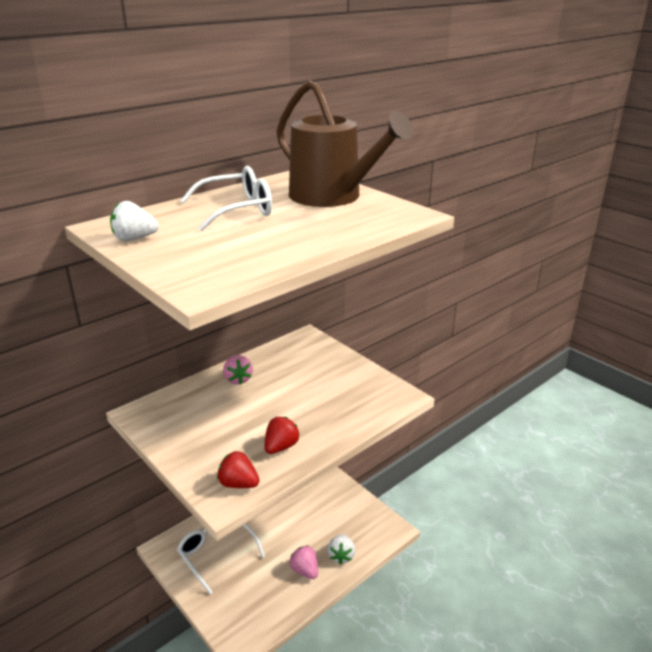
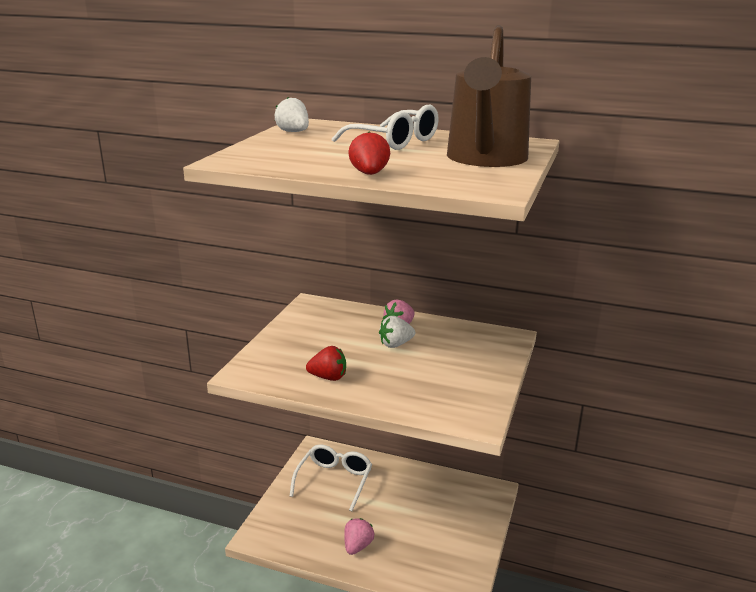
camera: 60 degrees right, 5 degrees down
red strawberry [217,451,260,488] -> red strawberry moved to [348,131,390,175]
white strawberry [327,534,355,565] -> white strawberry moved to [379,316,415,348]

